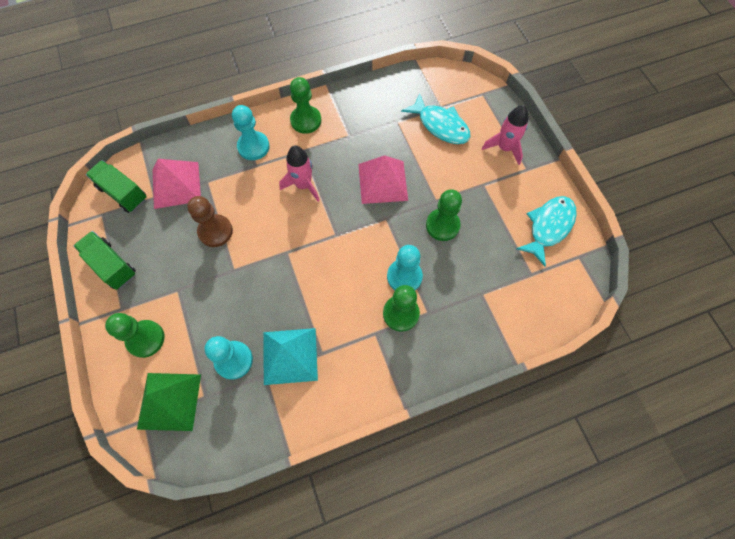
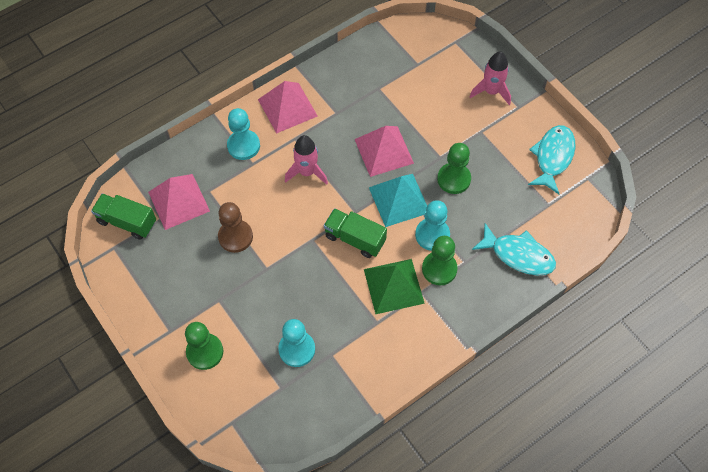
camera: 15 degrees left, 5 degrees down
green truck [74,231,136,290] -> green truck moved to [324,208,387,258]
green pyramid [137,373,201,431] -> green pyramid moved to [364,259,425,314]
turquoise pyramid [263,328,318,385] -> turquoise pyramid moved to [369,174,427,227]
green pawn [290,77,321,134] -> pink pyramid [258,81,318,134]
turquoise fish [401,93,471,144] -> turquoise fish moved to [472,223,556,275]

